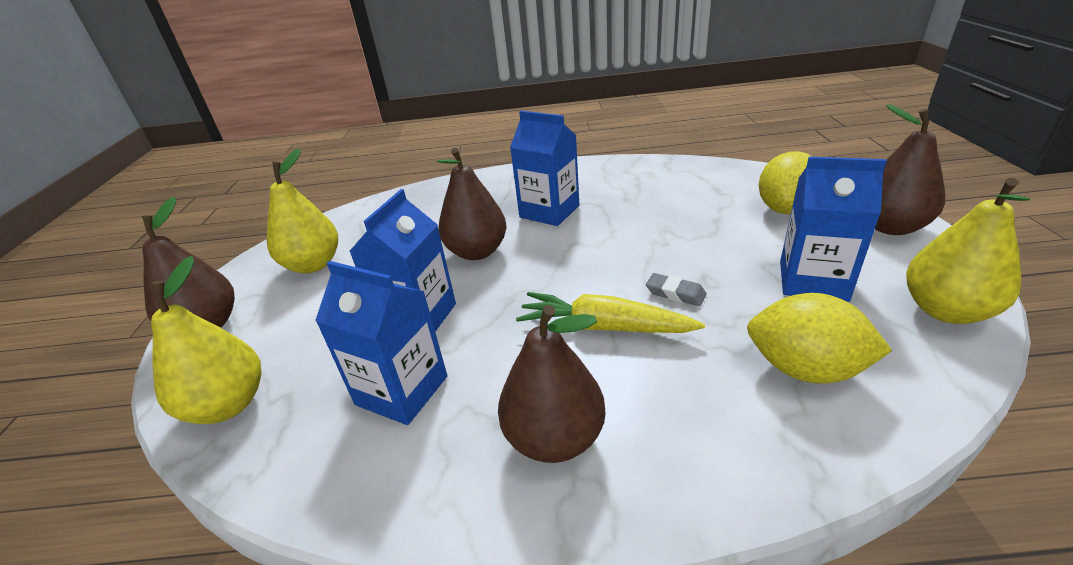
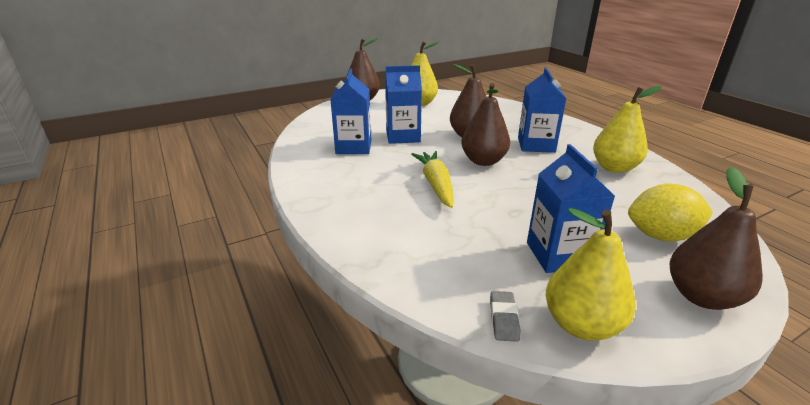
camera: 60 degrees right, 5 degrees down
yellow pear [151,256,261,424] -> yellow pear moved to [593,86,662,173]
brown pear [498,305,606,463] -> brown pear moved to [461,83,510,166]
grey eraser [646,273,706,306] -> grey eraser moved to [490,291,520,342]
yellow lemon [747,293,892,384] -> none

